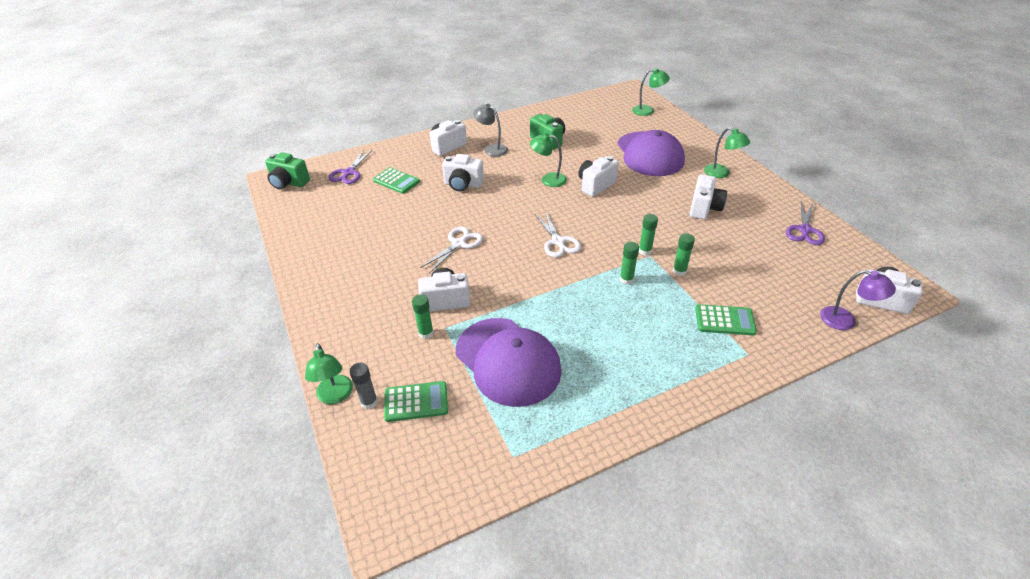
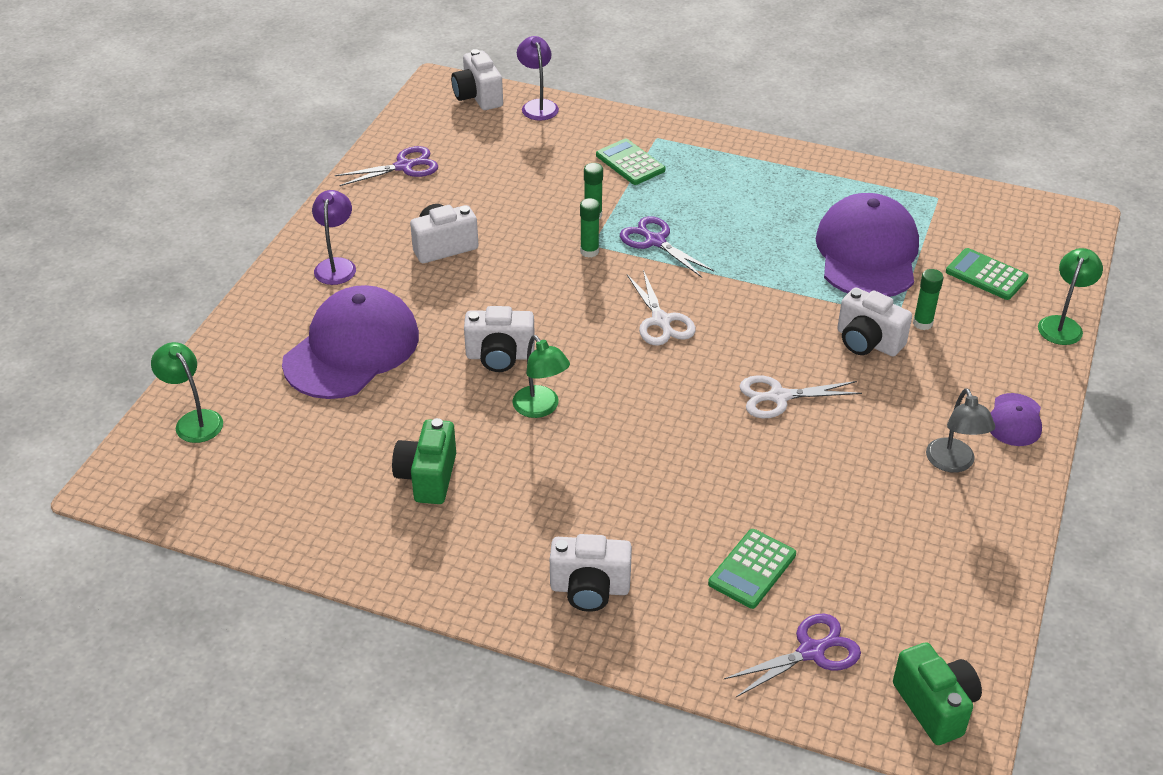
camera: 135 degrees left, 0 degrees up
grey glue stick [350,363,378,409] -> none
green calculator [373,167,420,194] -> green calculator turned 135 degrees counterclockwise [708,529,796,609]
white camera [442,154,484,192] -> none
grey lamp [473,104,508,157] -> grey lamp moved to [926,388,995,473]
white scissors [535,211,581,257] -> white scissors turned 135 degrees clockwise [627,270,696,346]
green glue stick [620,242,639,285] -> purple scissors [620,216,714,278]
green lamp [704,127,750,178] -> purple lamp [312,190,356,285]
none -> purple cap [990,393,1042,446]

